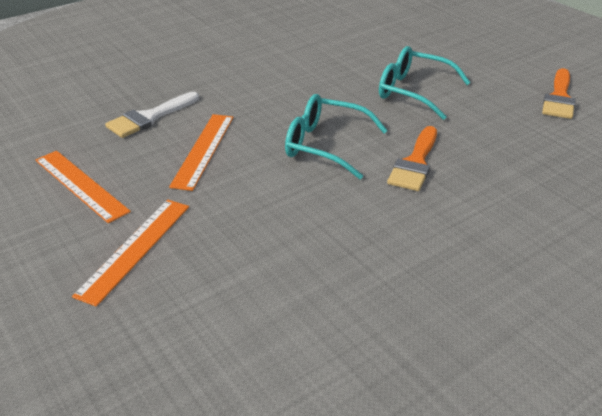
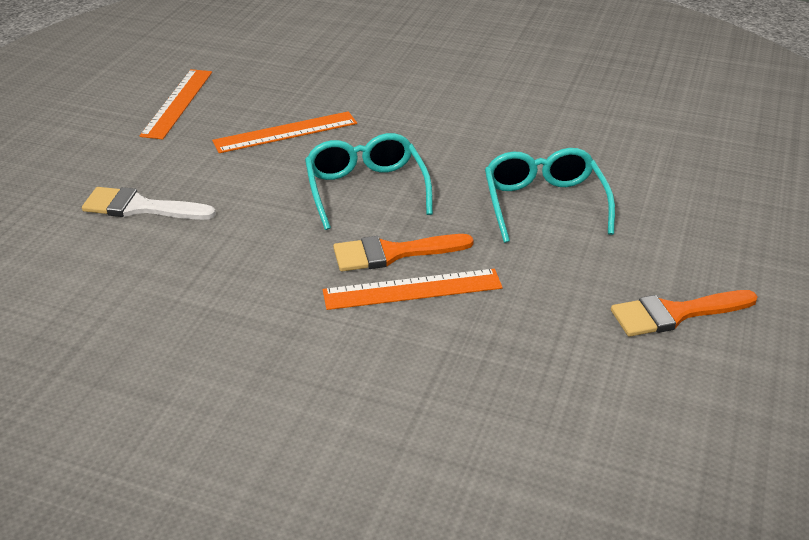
camera: 55 degrees right, 0 degrees up
orange ruler [72,200,189,307] -> orange ruler moved to [323,269,503,310]
white brush [105,92,199,138] -> white brush moved to [82,187,216,220]

